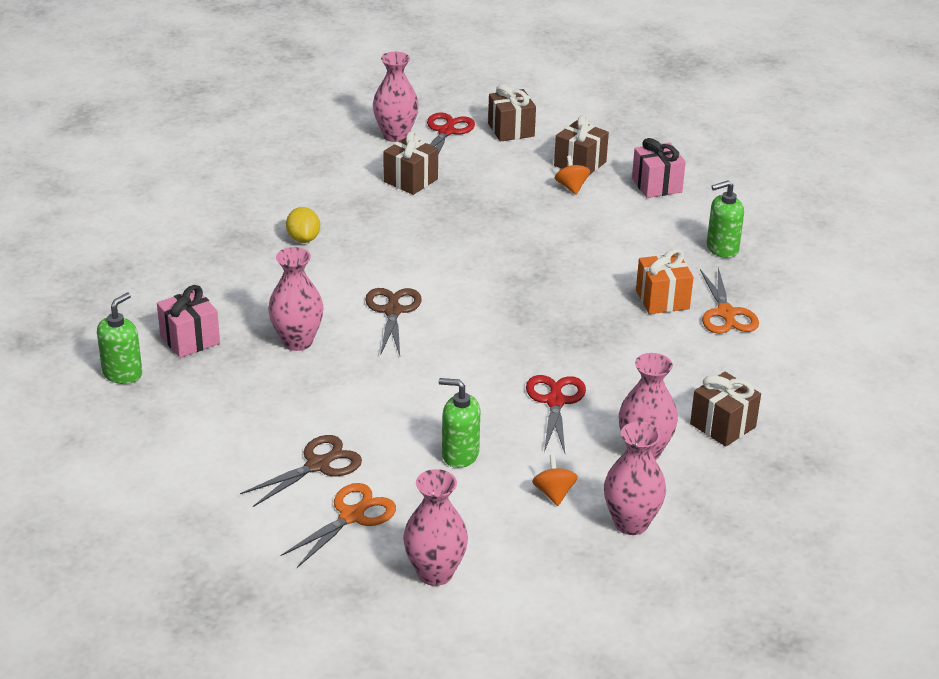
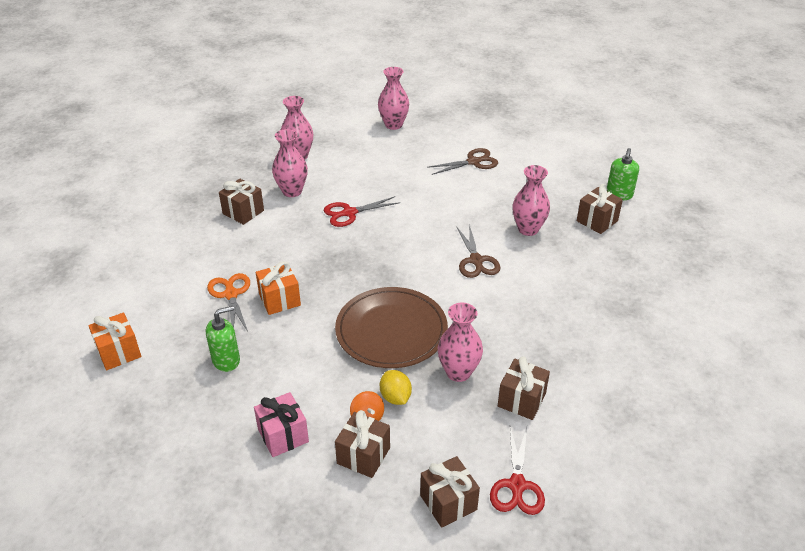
camera: 170 degrees right, 5 degrees up
pink gift [157,285,220,358] -> brown gift [577,184,623,234]
brown scissors [240,435,362,507] -> brown scissors turned 150 degrees counterclockwise [427,148,498,175]
orange scissors [280,483,396,568] -> none
yellow lemon [286,207,320,243] -> yellow lemon moved to [380,370,412,405]
pink vase [373,52,419,142] -> pink vase moved to [438,303,483,382]
green soap dispenser [439,378,481,468] -> none
red scissors [526,375,586,453] -> red scissors turned 75 degrees clockwise [324,196,400,227]
orange spinning top [532,454,578,506] -> none
none -> orange gift [88,312,141,370]
none -> brown plate [335,287,448,368]

